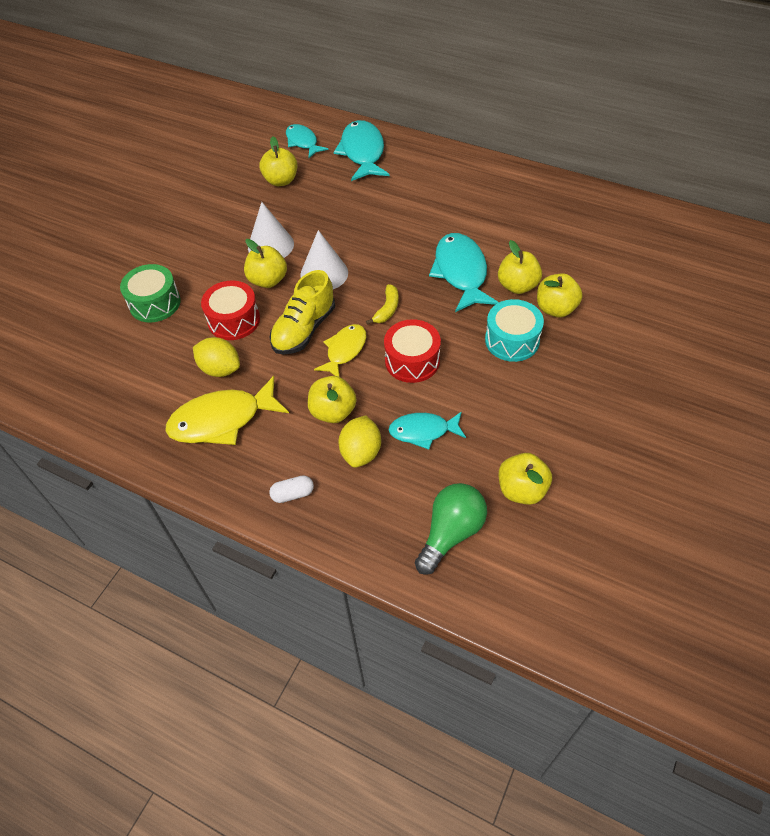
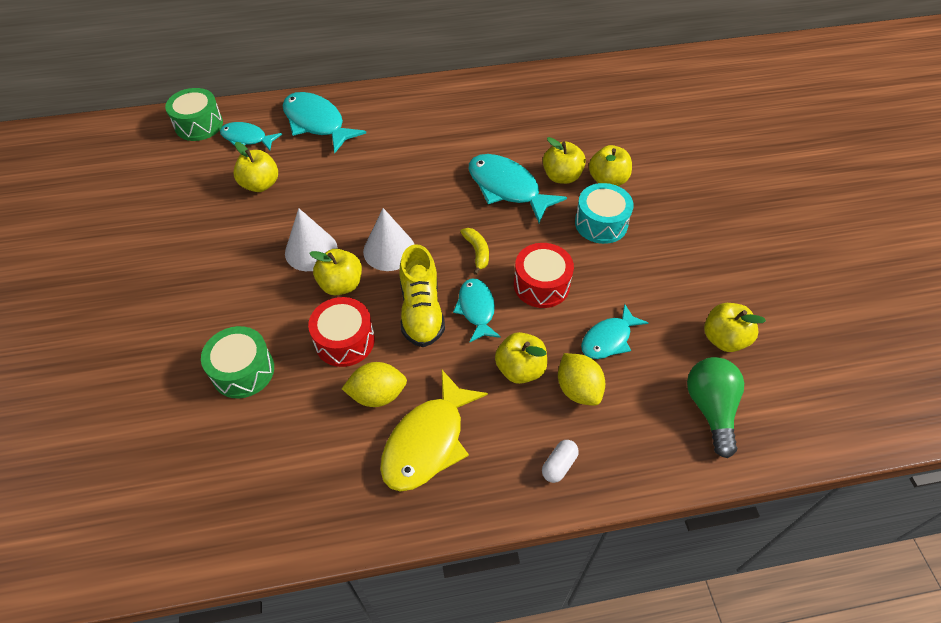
camera: 40 degrees left, 0 degrees up
yellow fish [314,324,366,377] -> turquoise fish [453,278,501,342]
none -> green drum [165,88,223,141]

